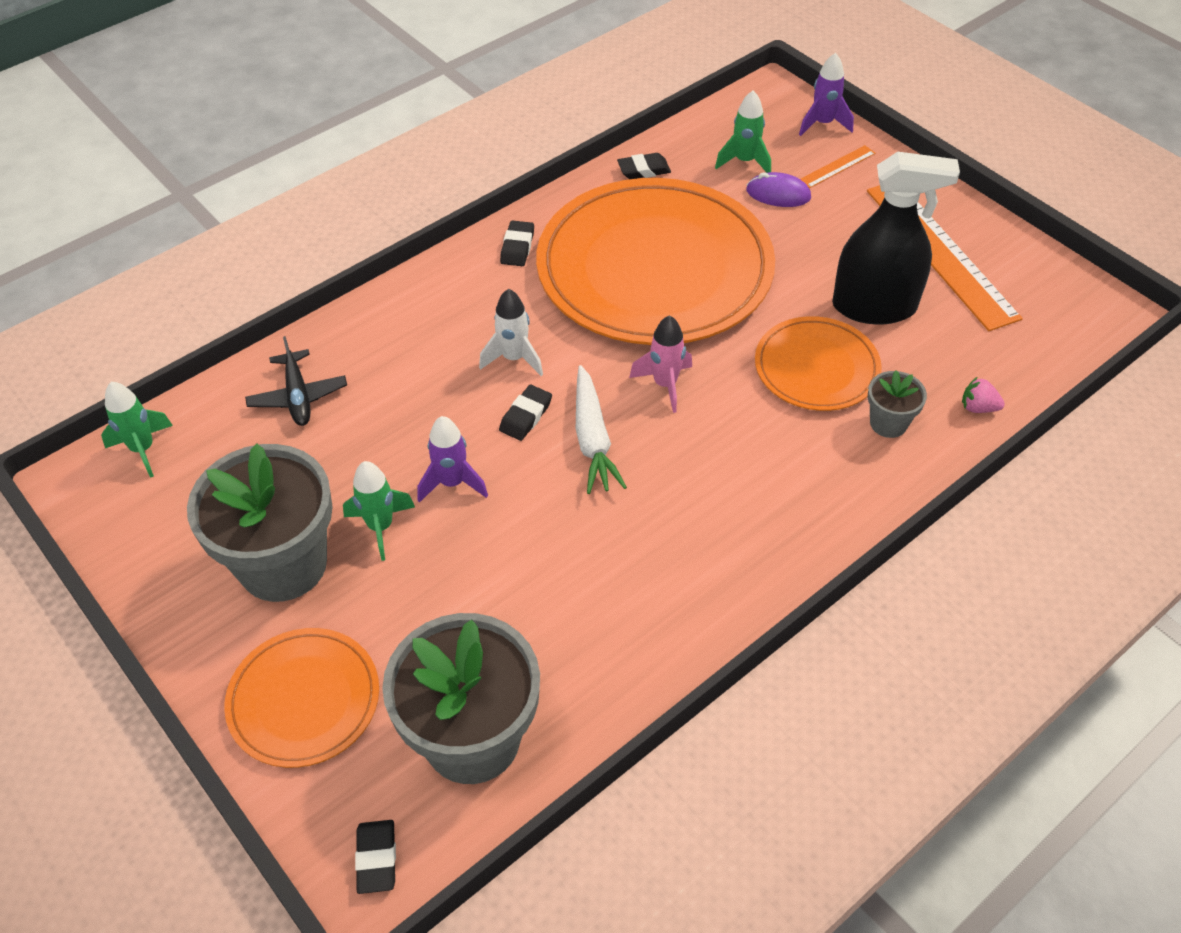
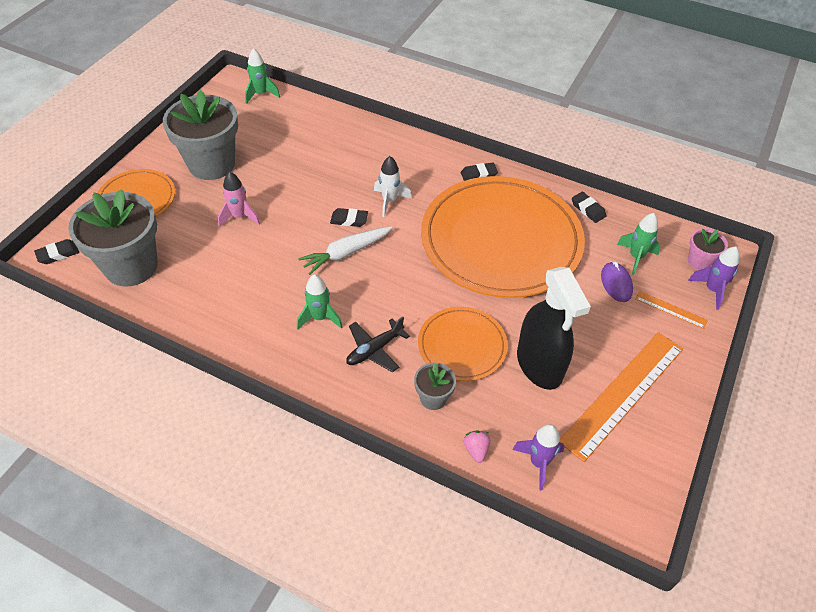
camera: 65 degrees right, 0 degrees up
black plane [245,336,347,426] -> black plane moved to [346,317,410,372]
green rocket [343,461,415,561] -> green rocket moved to [297,274,343,329]
purple rocket [417,416,488,503] -> purple rocket moved to [512,424,565,491]
pink rocket [629,315,692,413] -> pink rocket moved to [218,171,260,227]
none -> pink flower pot [688,228,728,270]

